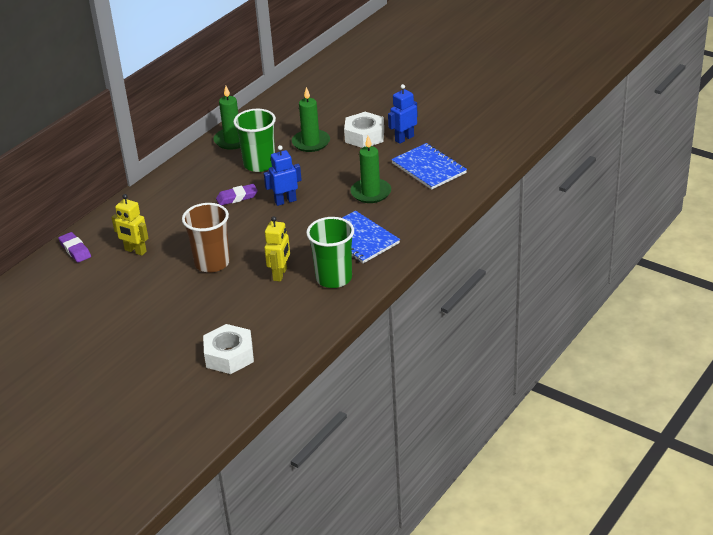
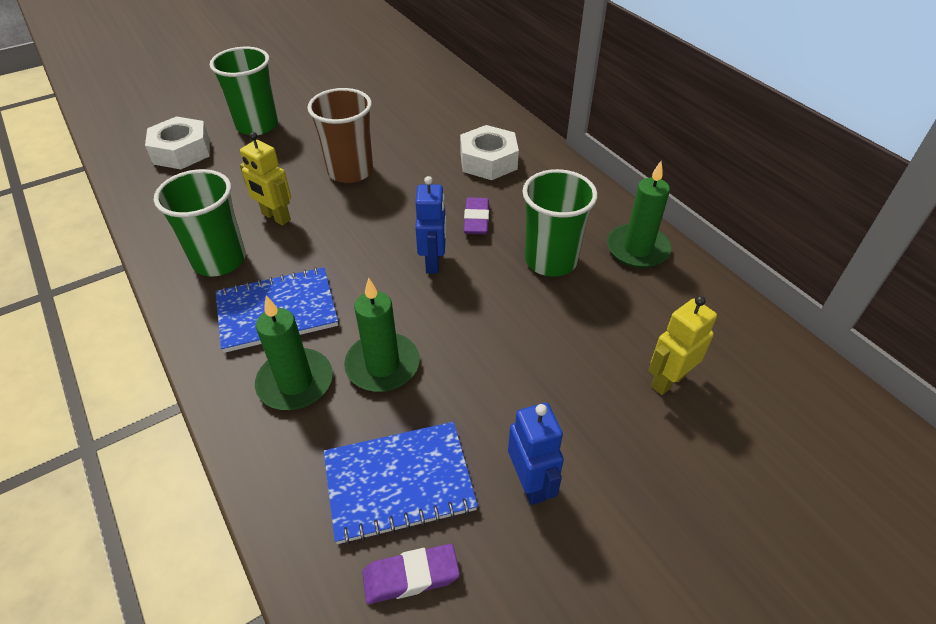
camera: 110 degrees right, 10 degrees up
purple eraser [58,232,91,263] -> purple eraser moved to [362,544,460,604]
yellow robot [111,194,148,256] -> yellow robot moved to [649,296,717,395]
green candle [292,87,330,152] -> green candle moved to [255,296,333,410]
white nut [344,112,384,148] -> white nut moved to [460,125,519,180]
none -> green cup [210,47,278,135]

